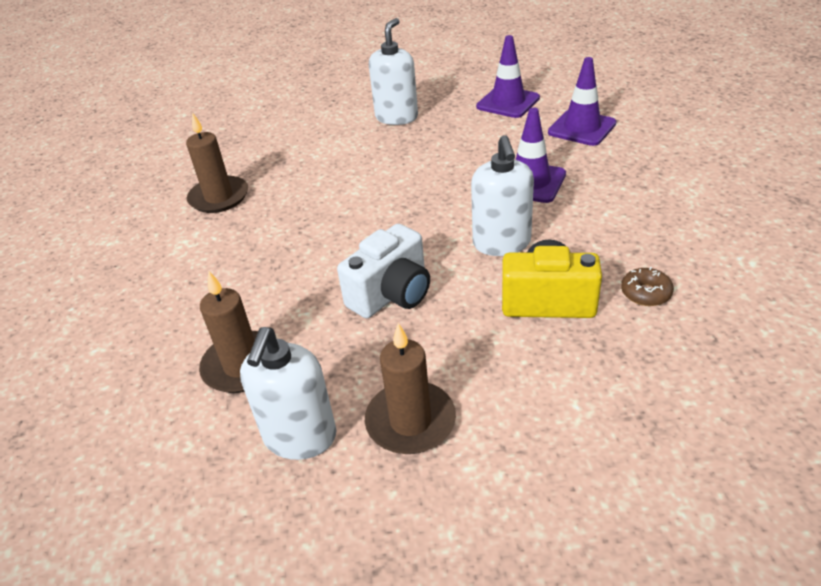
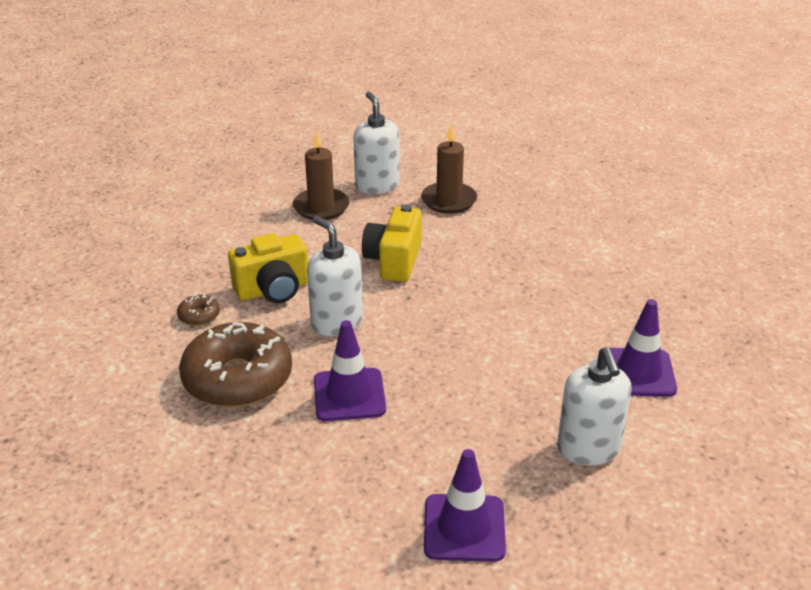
camera: 145 degrees right, 5 degrees down
brown candle [186,112,248,213] -> none
white camera [337,224,430,318] -> yellow camera [362,204,422,282]
purple traffic cone [548,57,616,146] -> purple traffic cone moved to [610,299,677,397]
none -> brown donut [179,322,292,407]

